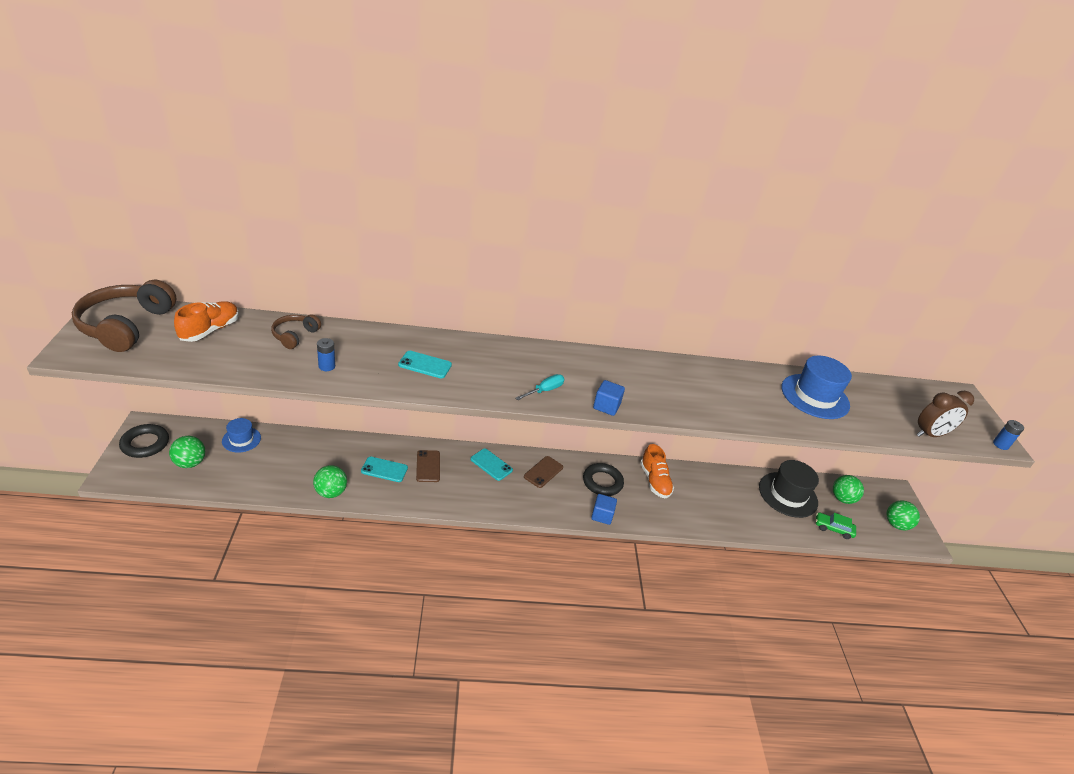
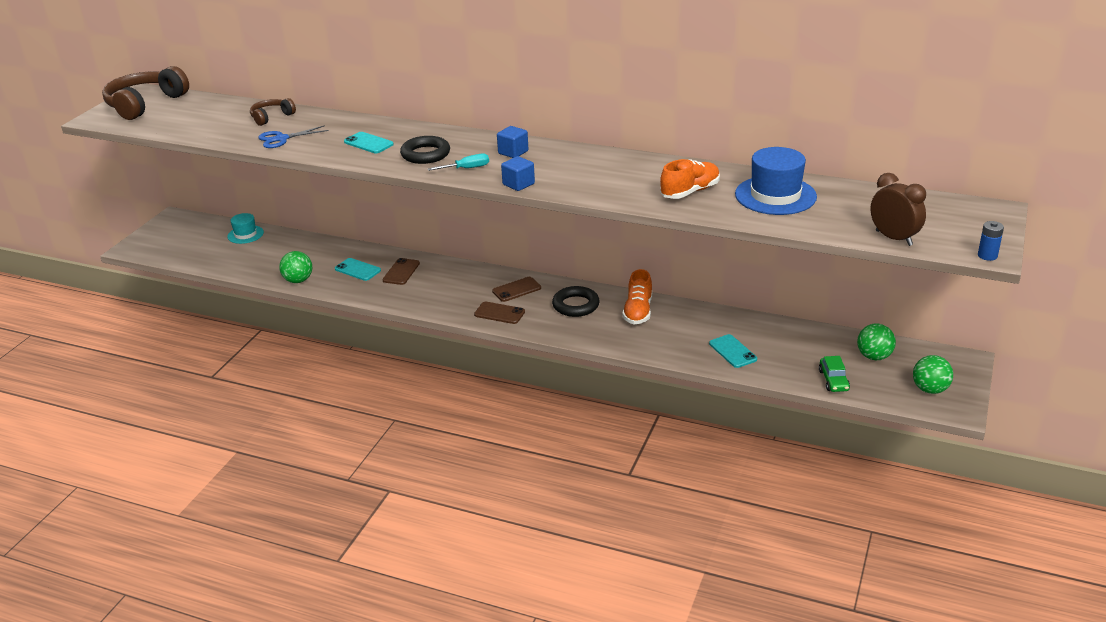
camera: 30 degrees right, 5 degrees down
black ring [119,424,169,458] -> black ring moved to [400,136,450,164]
green ball [169,436,205,468] -> none
orange shoe [174,301,239,342] -> orange shoe moved to [660,159,720,199]
blue hat [222,418,261,453] -> turquoise hat [227,213,264,244]
blue battery [317,338,335,371] -> blue scissors [258,125,329,148]
turquoise phone [471,449,513,481] -> turquoise phone moved to [709,334,757,368]
blue cube [591,494,617,525] -> blue cube moved to [497,126,528,158]
black hat [759,460,819,518] -> none
green car [816,512,856,539] -> green car turned 135 degrees counterclockwise [819,356,850,392]
brown clock [917,391,974,437] -> brown clock turned 135 degrees counterclockwise [870,173,926,246]
none -> brown phone [474,302,525,324]

